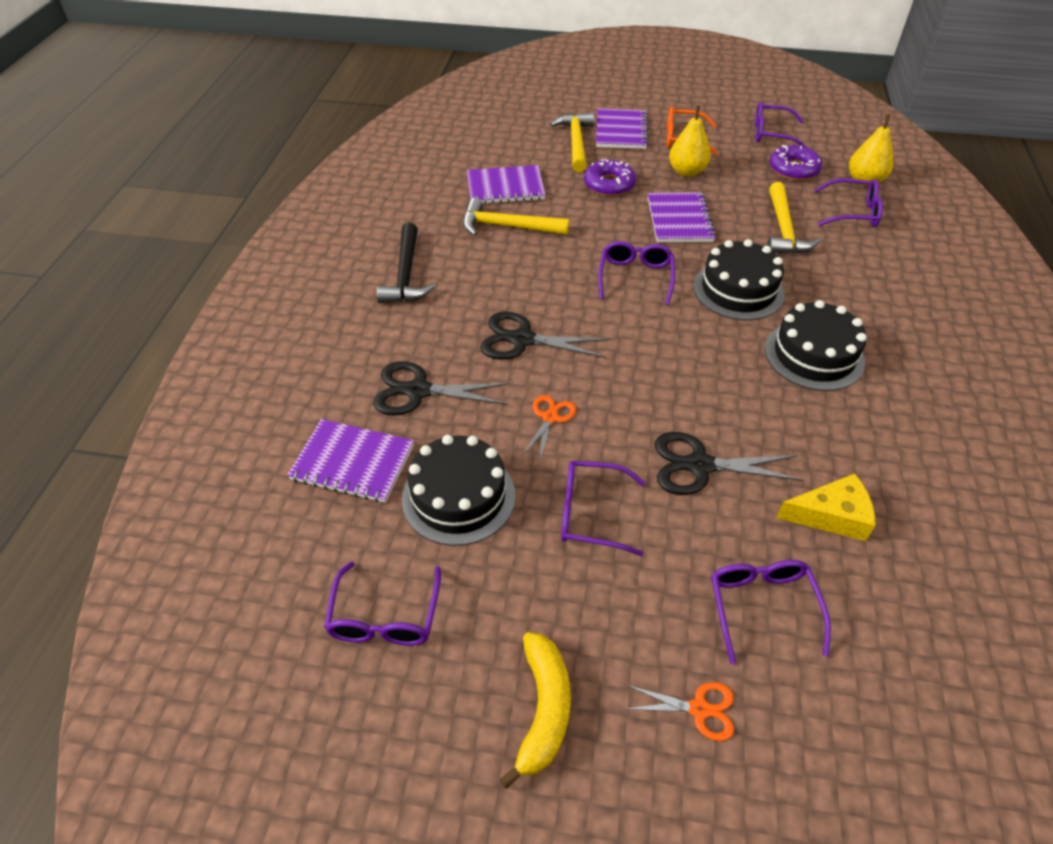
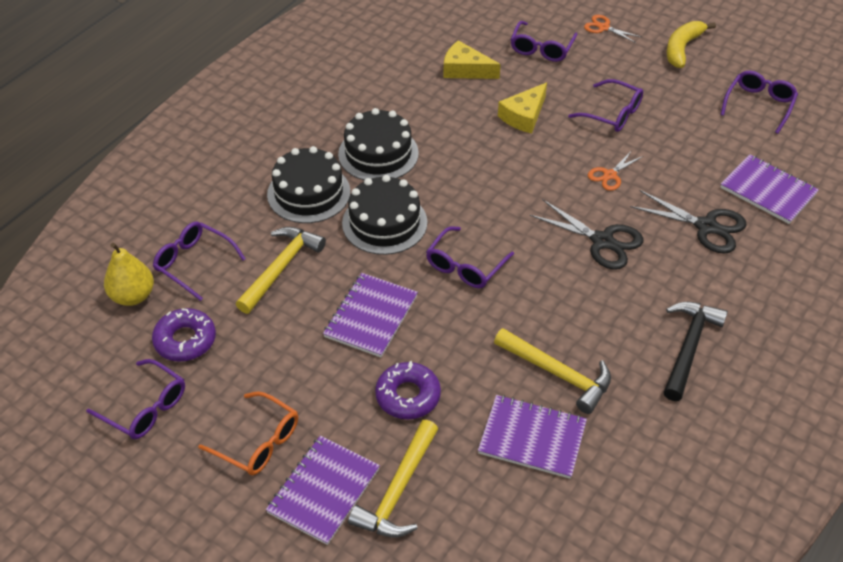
camera: 155 degrees left, 0 degrees up
black cake [402,435,515,546] -> black cake moved to [267,146,350,223]
black scissors [655,432,804,495] -> yellow cheese [498,82,547,133]
yellow pear [669,106,711,177] -> none

